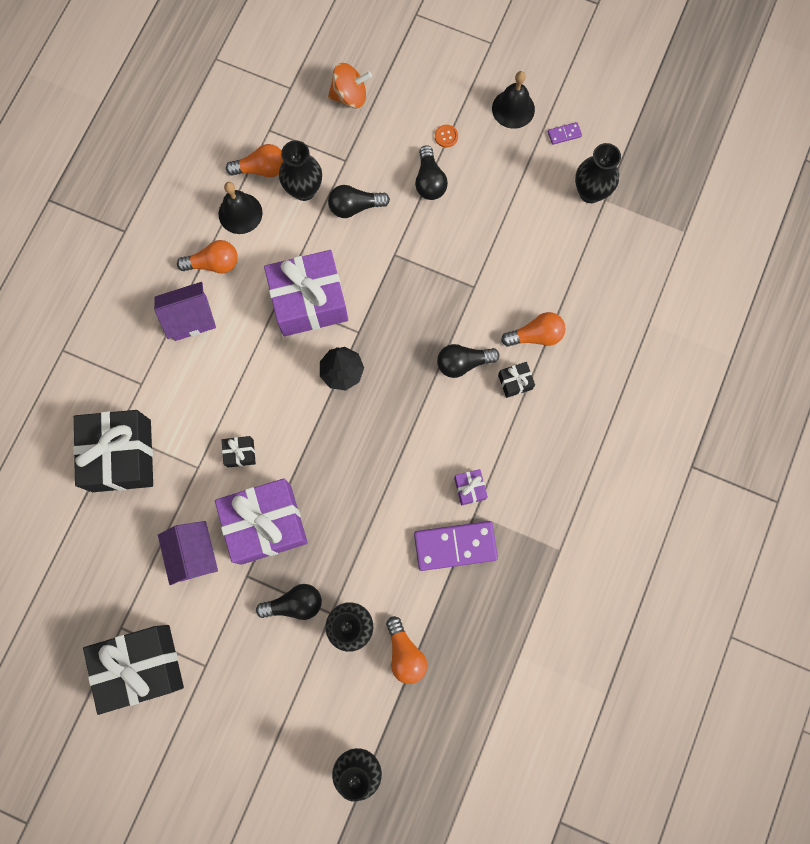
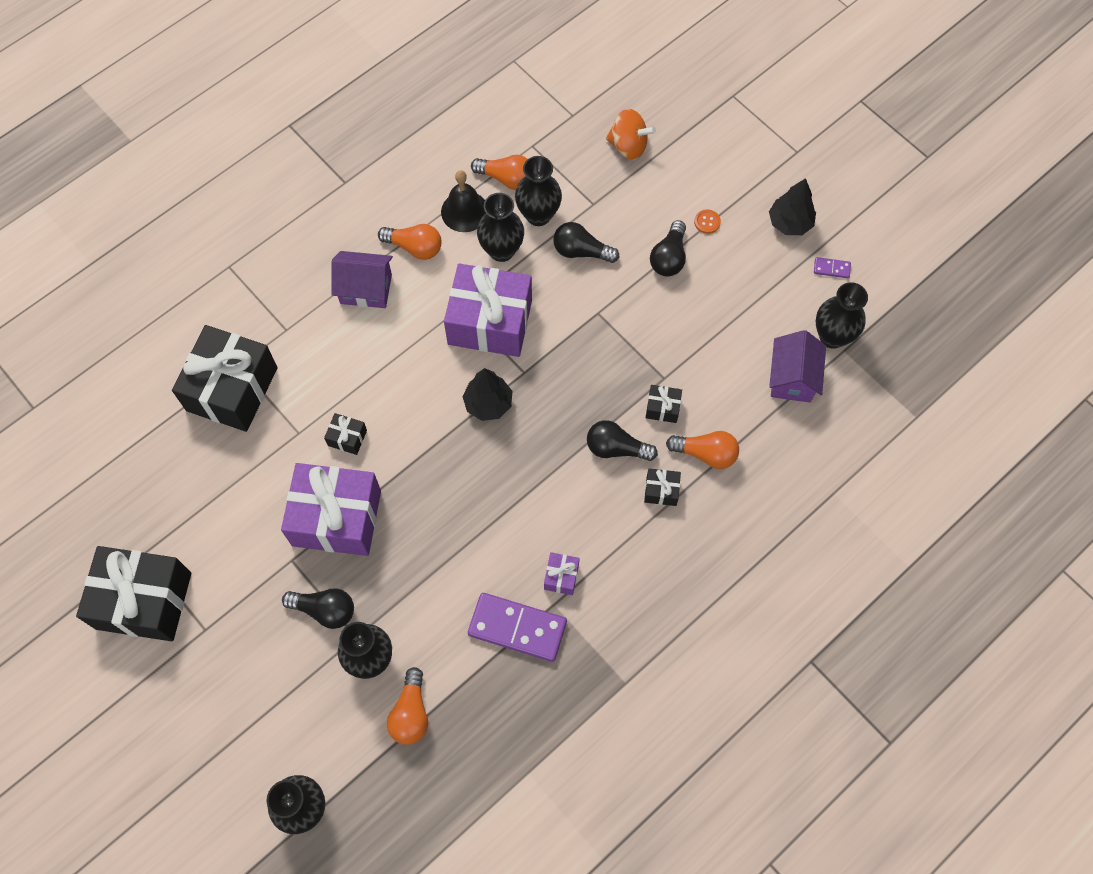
camera: 25 degrees right, 10 degrees down
purple house [158,521,218,585] -> purple house moved to [769,330,826,403]
black bell [492,71,535,129] -> black tree [769,178,816,235]
none -> black vase [477,193,524,262]
none -> black gift [646,385,682,423]

